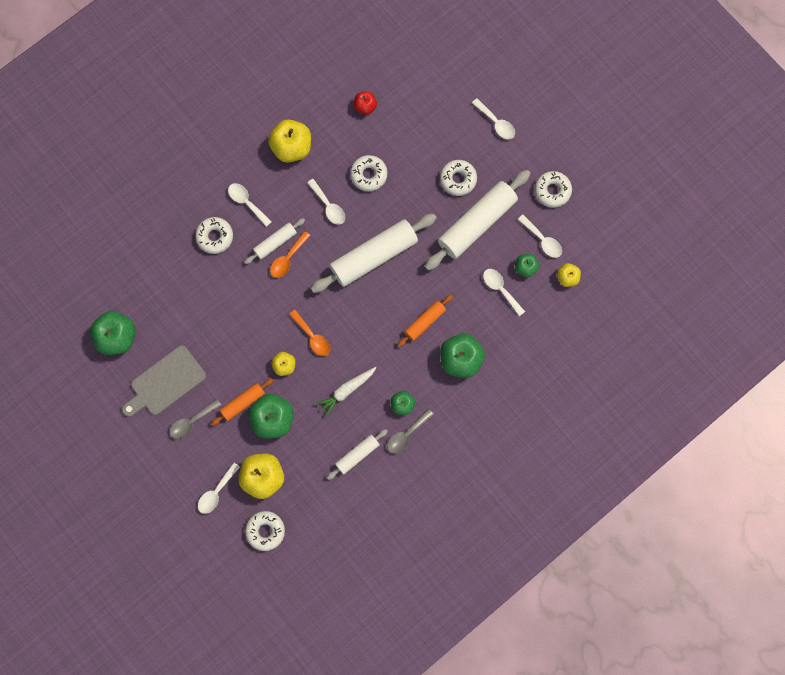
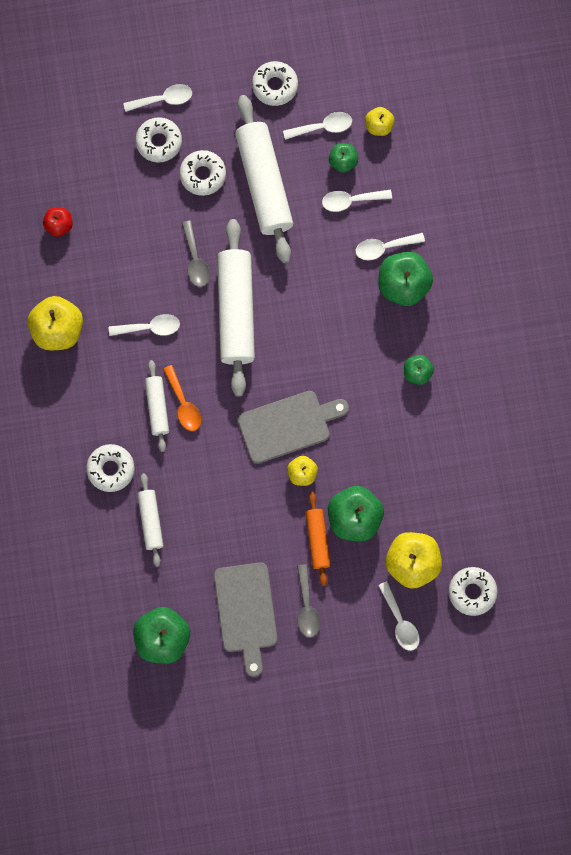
camera: 60 degrees left, 0 degrees up
white spoon [228,183,272,227] -> white spoon moved to [356,233,425,260]
orange spoon [289,310,331,356] -> grey cutting board [238,391,349,464]
white carrot [316,367,376,417] -> none
white rolling pin [327,429,388,480] -> white rolling pin moved to [137,473,164,567]
white donut [350,155,388,191] -> white donut moved to [136,117,182,163]
grey spoon [387,409,434,454] -> grey spoon moved to [182,220,210,287]
orange rolling pin [397,295,453,347] -> none

